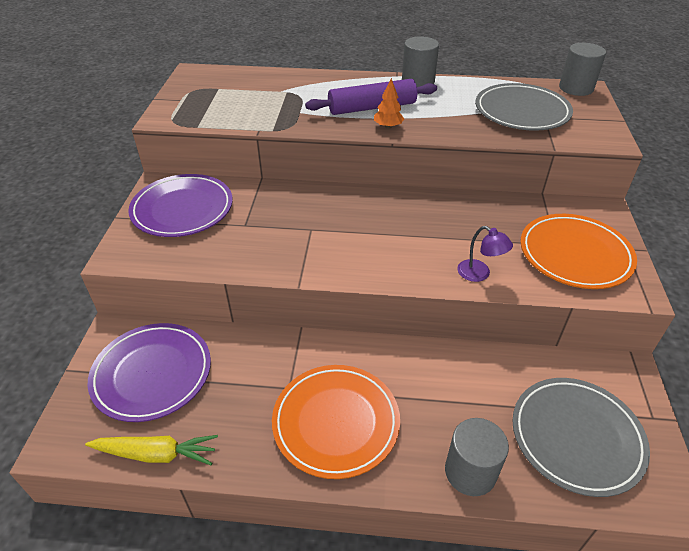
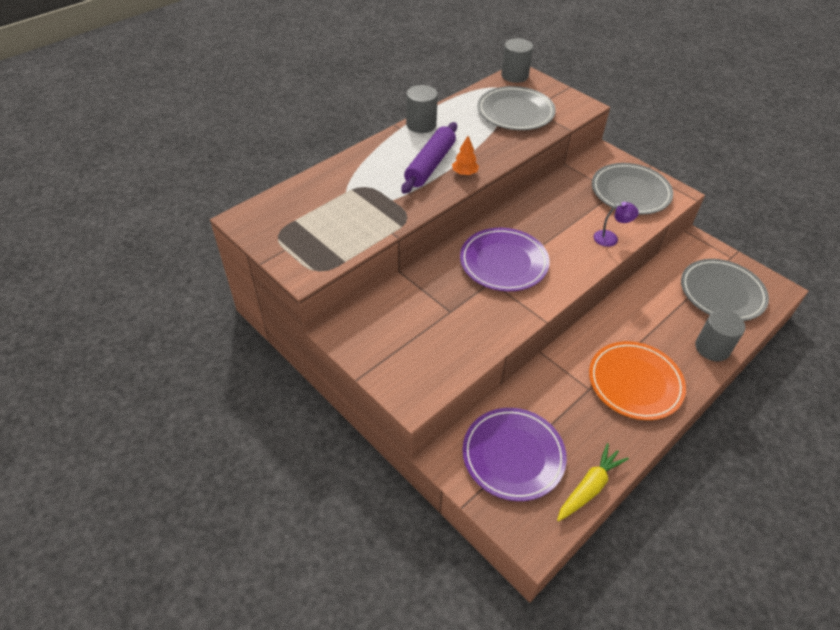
camera: 50 degrees left, 5 degrees up
purple plate [128,174,233,237] -> purple plate moved to [460,228,550,291]
orange plate [520,214,637,289] -> grey plate [592,163,673,215]

